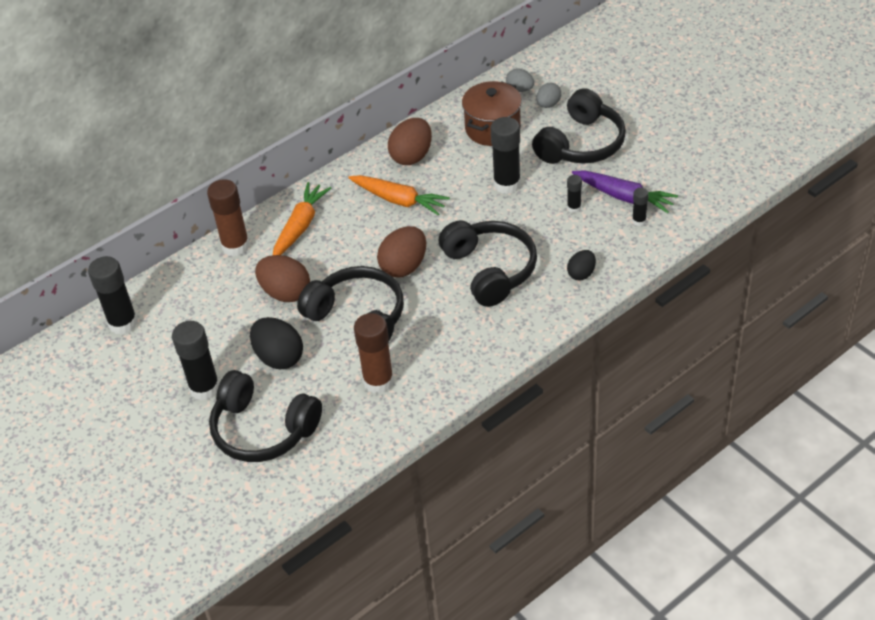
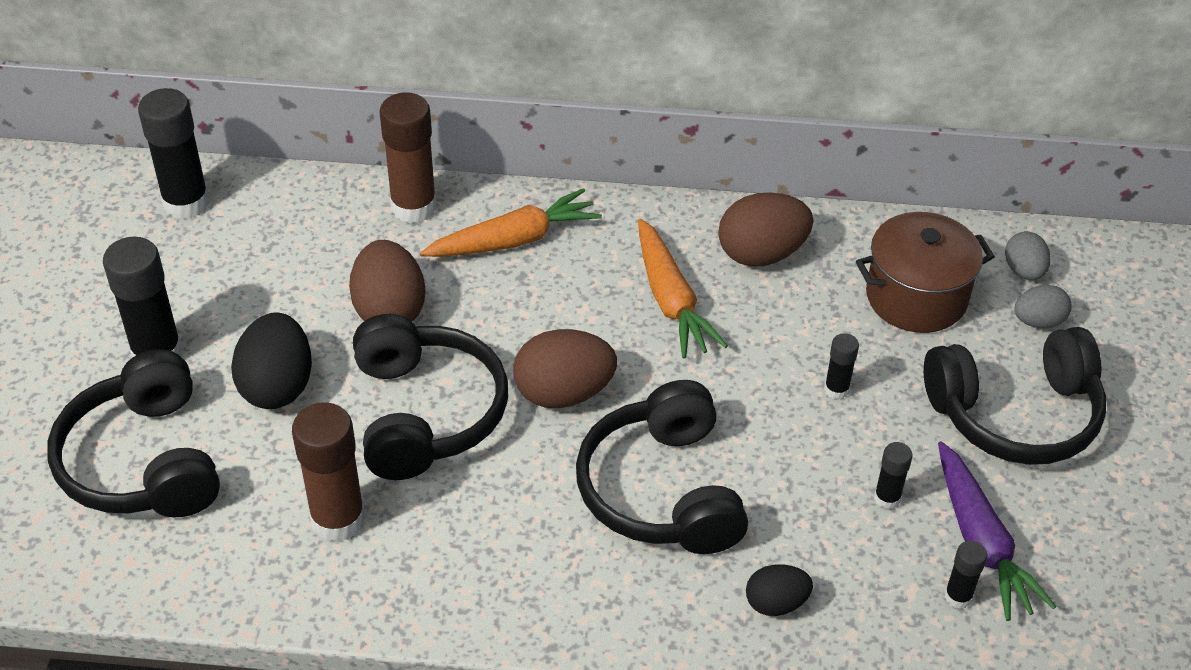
camera: 40 degrees right, 0 degrees up
black headphones [439,220,537,307] -> black headphones turned 150 degrees clockwise [576,380,748,554]
black glue stick [491,117,521,194] -> black glue stick [824,333,859,399], size x0.50

